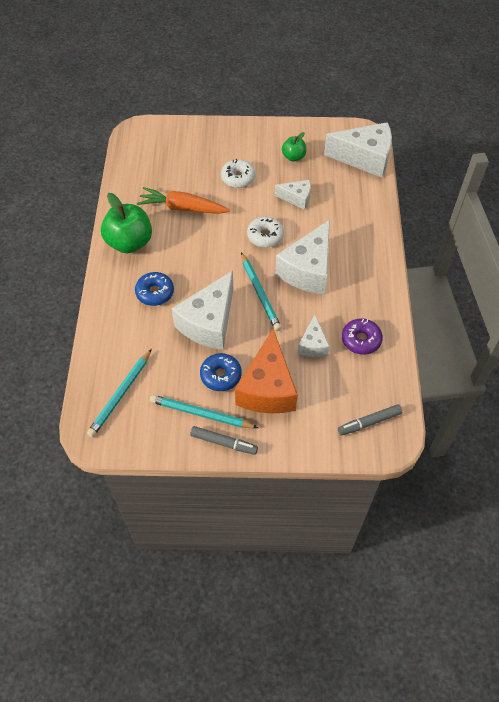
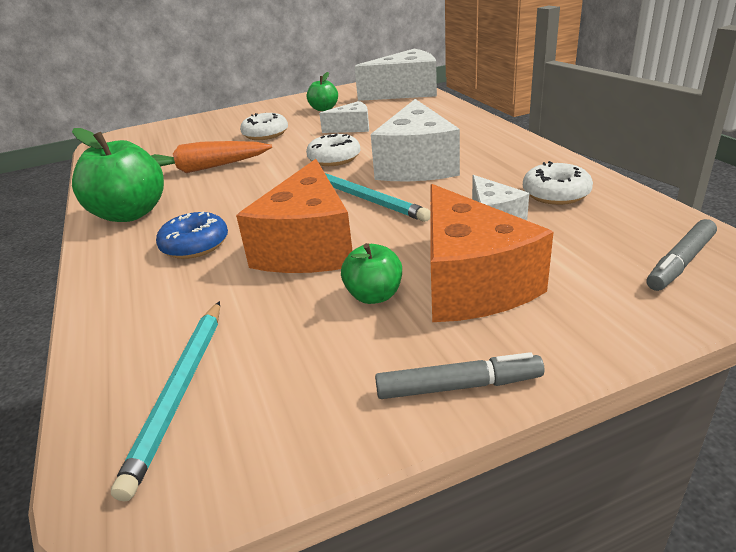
camera: 20 degrees left, 25 degrees down
turquoise pencil [150,395,258,428] -> none
white cheese [172,271,233,350] -> orange cheese [236,159,353,273]
blue donut [200,353,242,391] -> green apple [341,243,402,304]
purple donut [342,318,383,355] -> white donut [523,161,593,205]

